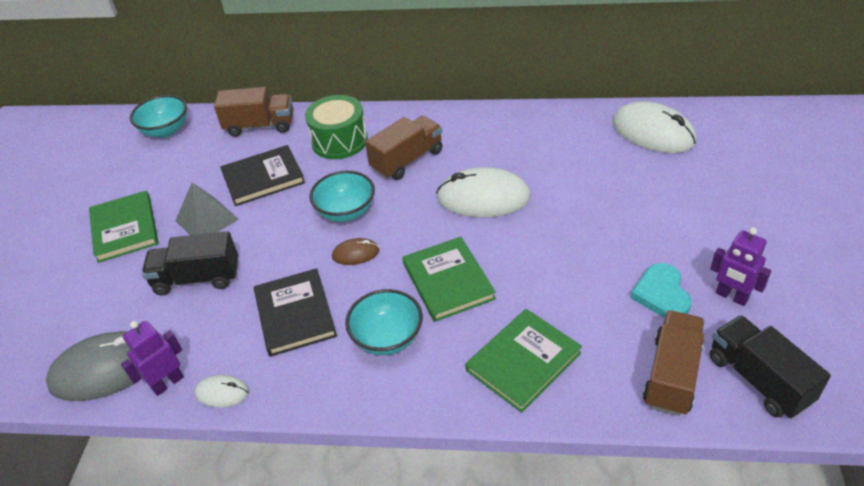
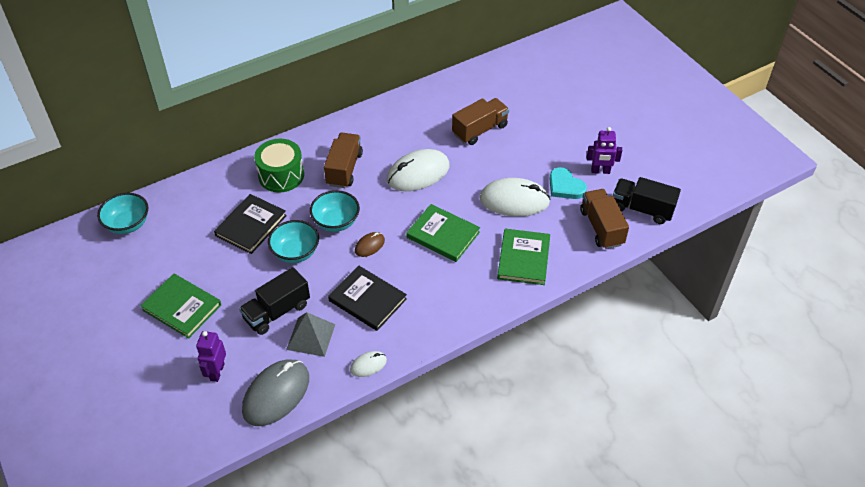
camera: 40 degrees left, 5 degrees up
purple robot [121,321,184,396] -> purple robot moved to [196,331,226,382]
grey pyramid [175,183,239,235] -> grey pyramid moved to [286,312,335,357]
brown truck [214,87,293,137] -> brown truck moved to [452,98,509,145]
turquoise bowl [345,289,423,355] -> turquoise bowl moved to [268,220,319,263]
white mouse [612,101,697,153] -> white mouse moved to [479,178,551,217]

